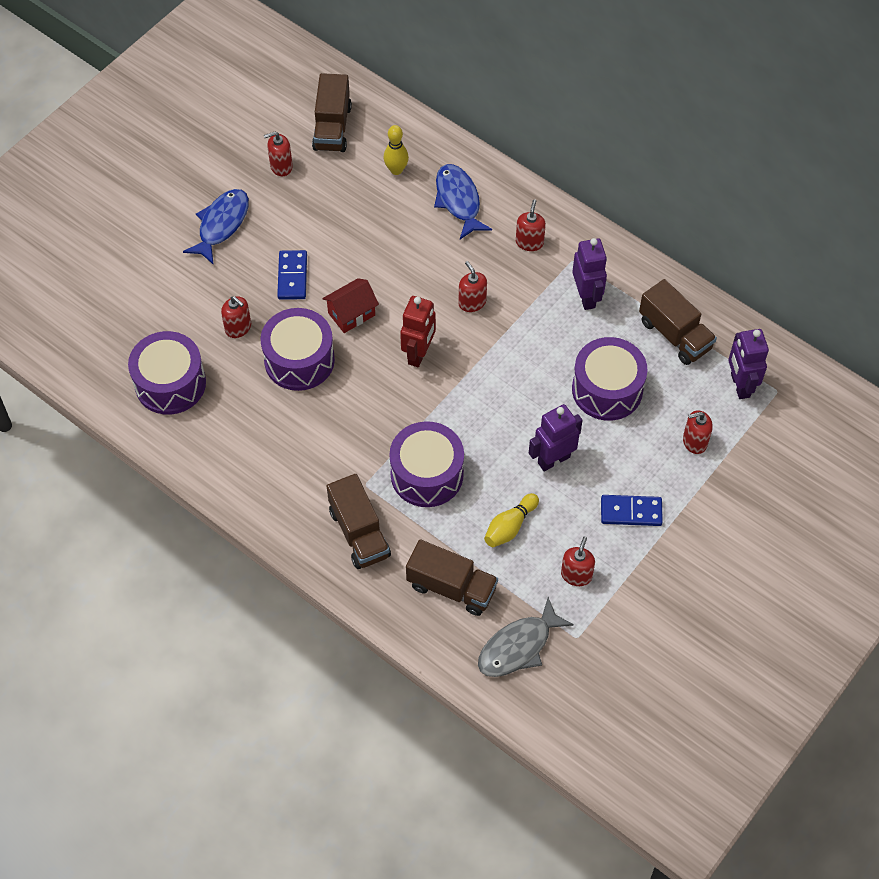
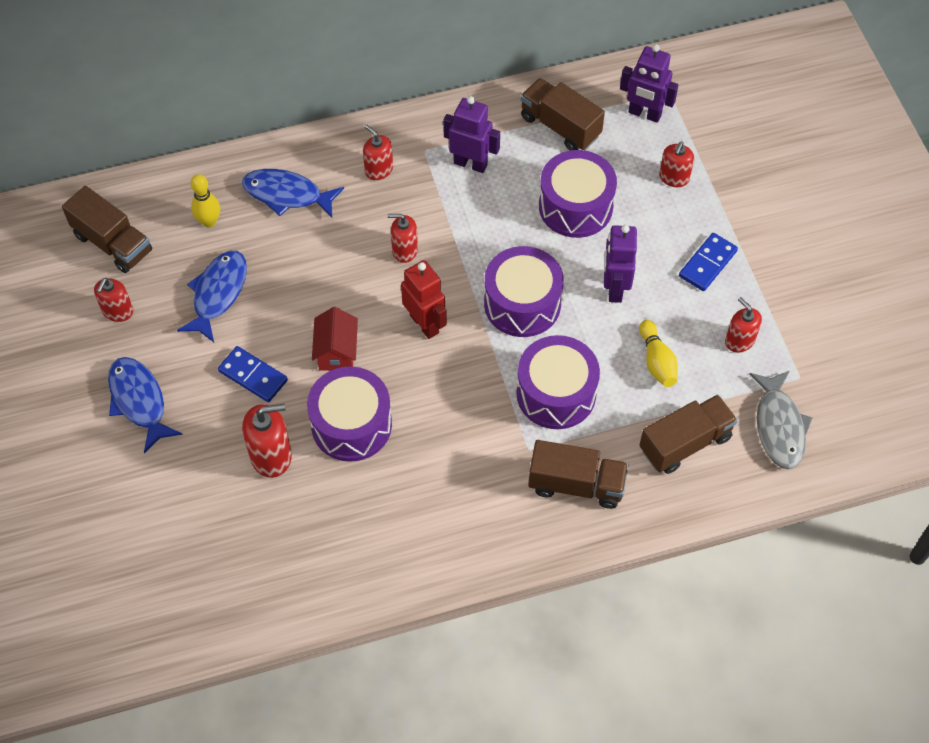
camera: 55 degrees left, 0 degrees up
purple drum [128,331,206,414] -> purple drum moved to [484,246,564,337]
red soap dispenser [221,296,251,338] -> red soap dispenser [242,404,292,478], size x1.51
brown truck [639,279,717,365] -> brown truck turned 135 degrees counterclockwise [520,78,605,151]
none -> blue fish [177,251,247,342]

